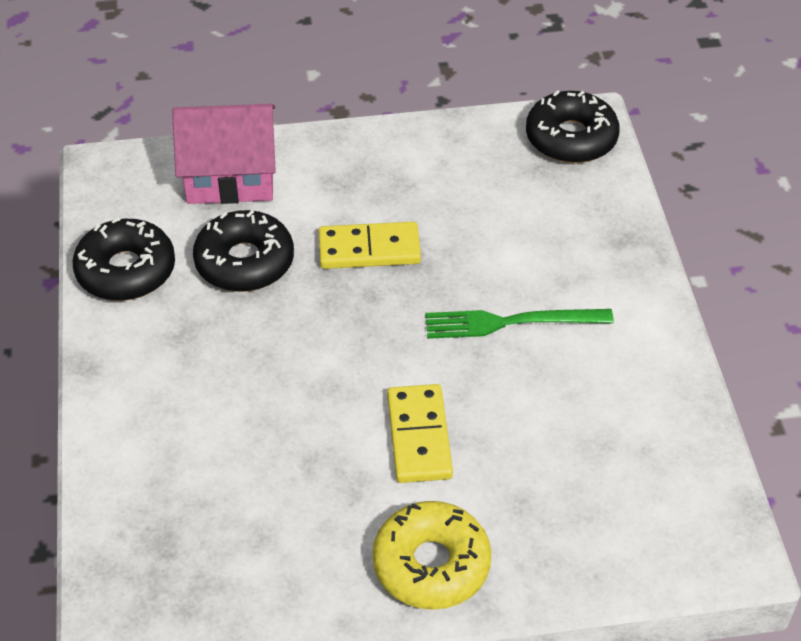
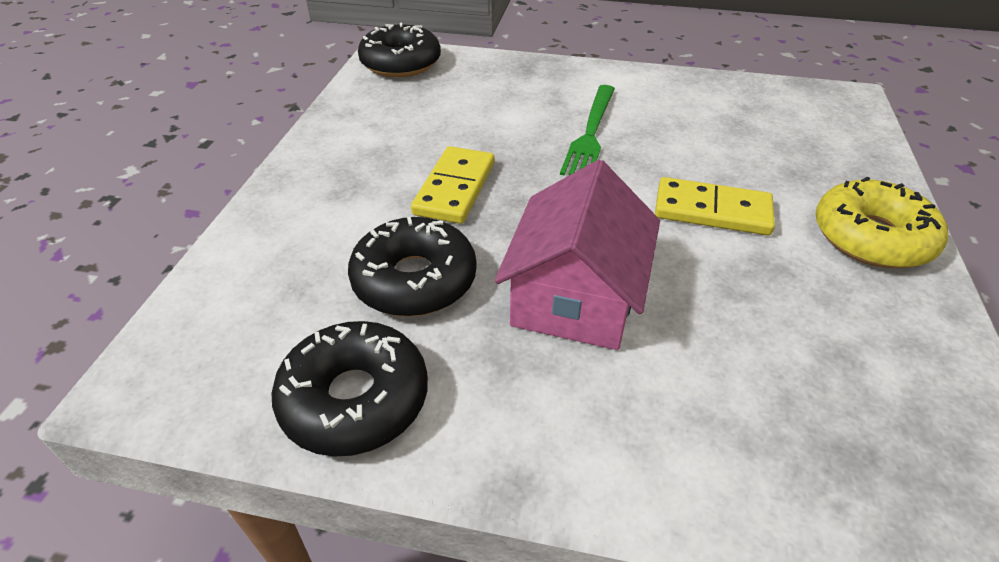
camera: 70 degrees left, 5 degrees down
pink house [172,104,276,204] -> pink house moved to [494,160,660,350]

